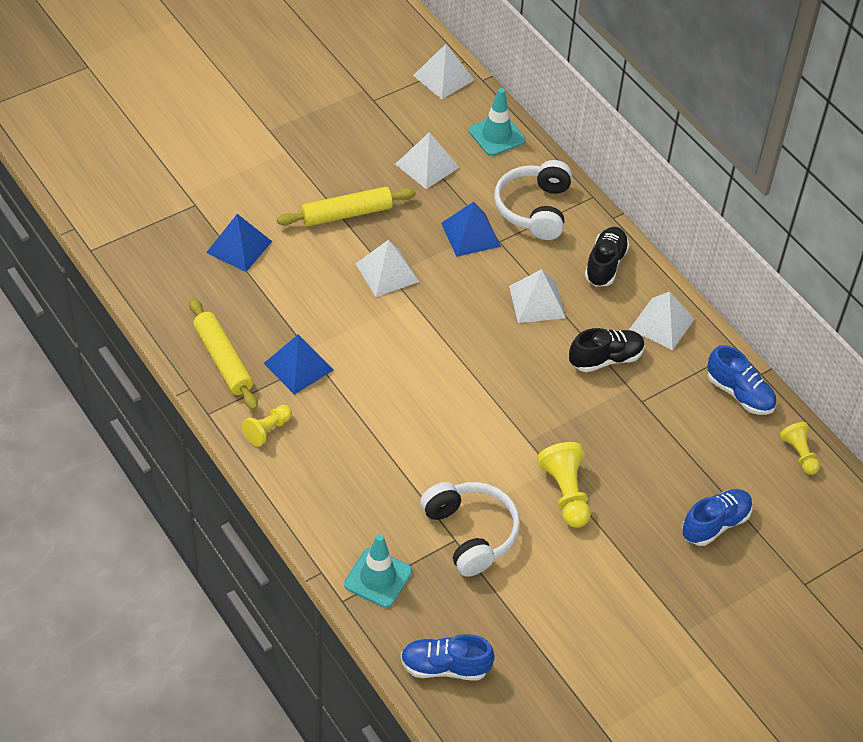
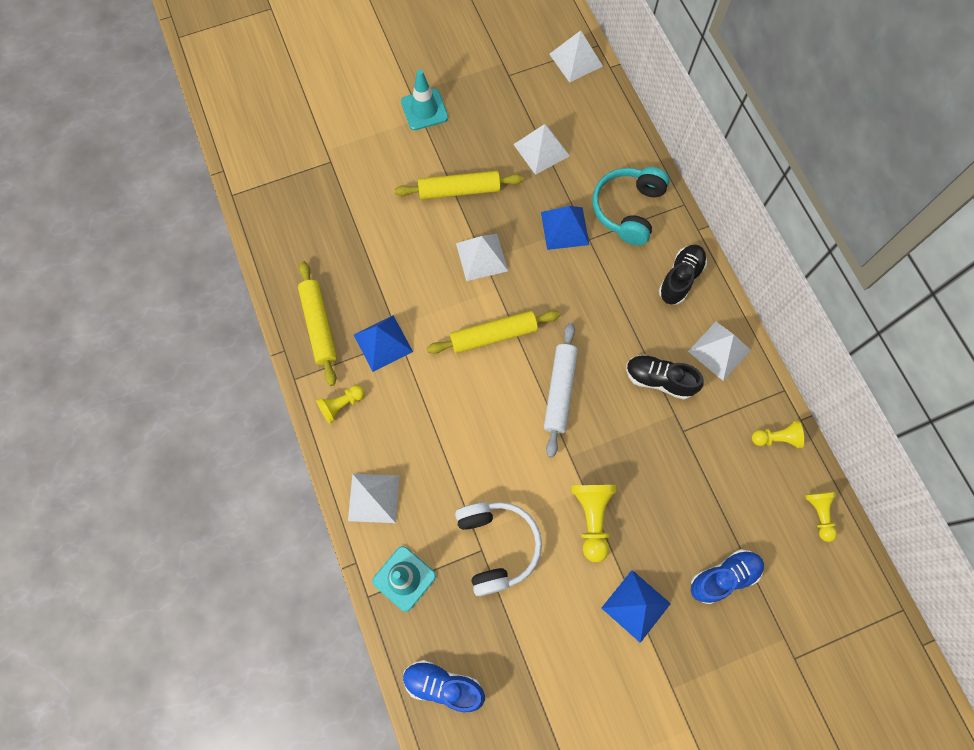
camera: 15 degrees right, 20 degrees up
blue pyramid [206,214,272,272] -> blue pyramid moved to [602,570,671,643]
turquoise traffic cone [469,88,525,156] -> turquoise traffic cone moved to [401,69,448,130]
white headphones [494,160,572,240] -> turquoise headphones [592,167,670,246]
white pyramid [509,269,566,323] -> white pyramid moved to [348,474,399,523]
black shoe [569,328,645,372] -> black shoe turned 150 degrees counterclockwise [626,354,704,400]
blue shoe [708,345,776,415] -> yellow pawn [752,420,804,448]
none -> yellow rolling pin [427,310,560,354]
none -> white rolling pin [544,323,578,457]

